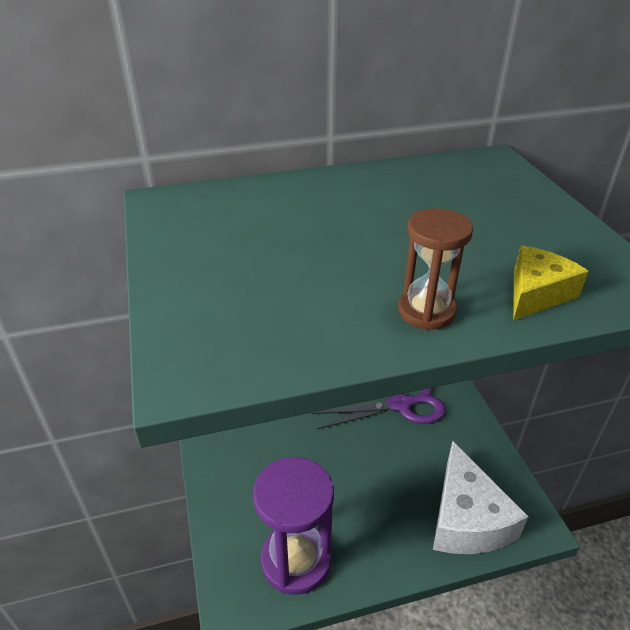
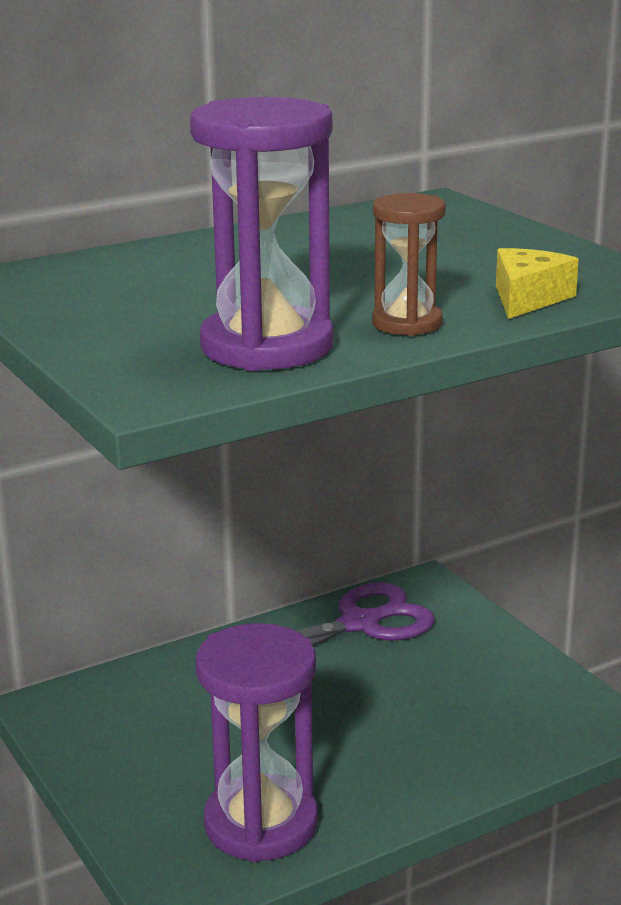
camera: 15 degrees left, 15 degrees down
white cheese [433,441,529,554] -> none
none -> purple hourglass [190,97,334,371]

